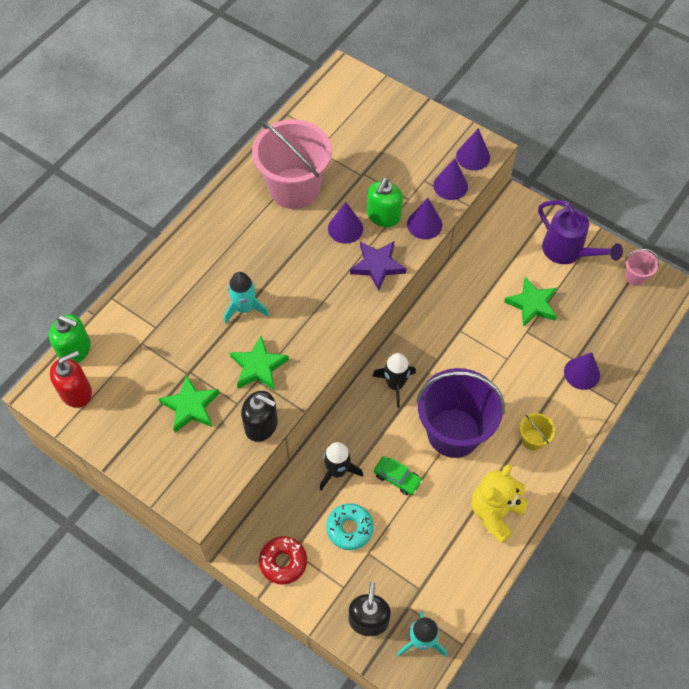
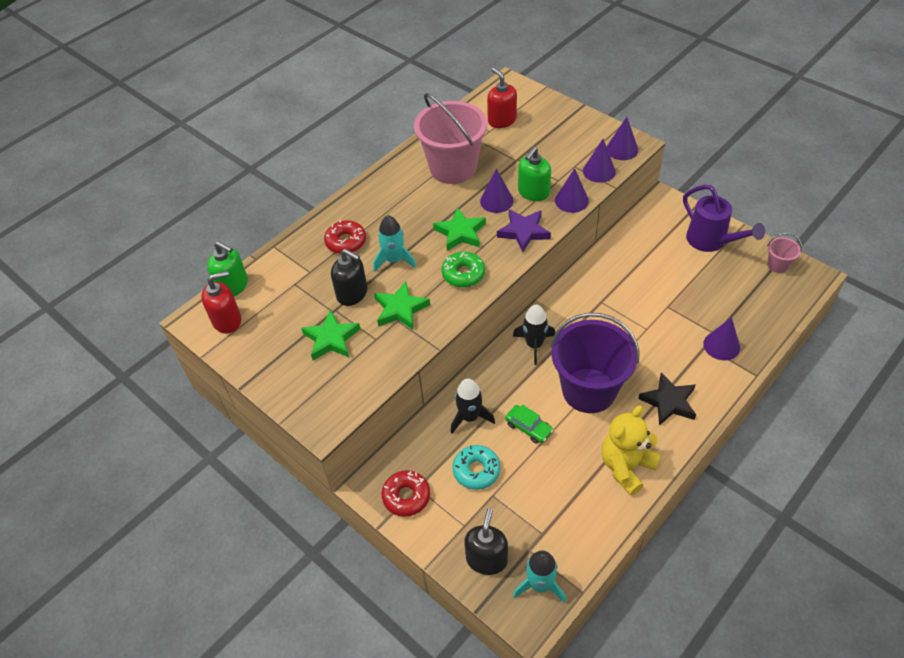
camera: 10 degrees right, 10 degrees down
black soap dispenser [241,391,278,442] -> black soap dispenser moved to [331,249,367,306]
green star [504,277,557,327] -> green star moved to [433,208,486,251]
yellow bucket [520,413,555,450] -> black star [638,372,696,426]
none -> red donut [324,220,366,254]
none -> green donut [442,252,485,287]
none -> red soap dispenser [487,68,517,128]

